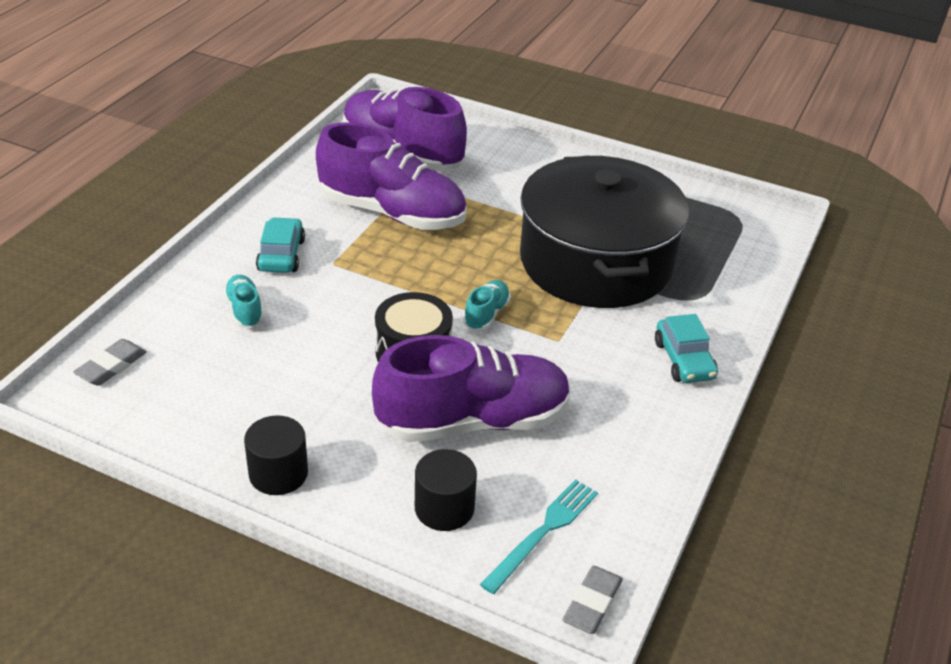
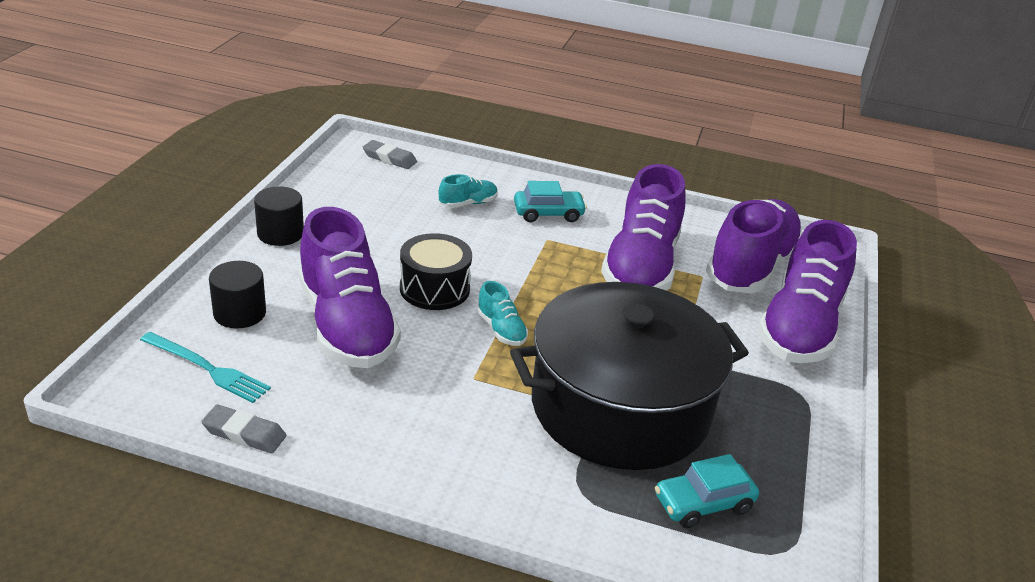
camera: 80 degrees right, 5 degrees down
turquoise shoe [463,280,511,330] -> turquoise shoe turned 45 degrees clockwise [477,281,528,346]
grey eraser [563,566,623,634] -> grey eraser moved to [201,404,286,453]
turquoise car [655,314,718,383] -> turquoise car moved to [655,454,759,528]
none -> purple shoe [758,220,857,363]

